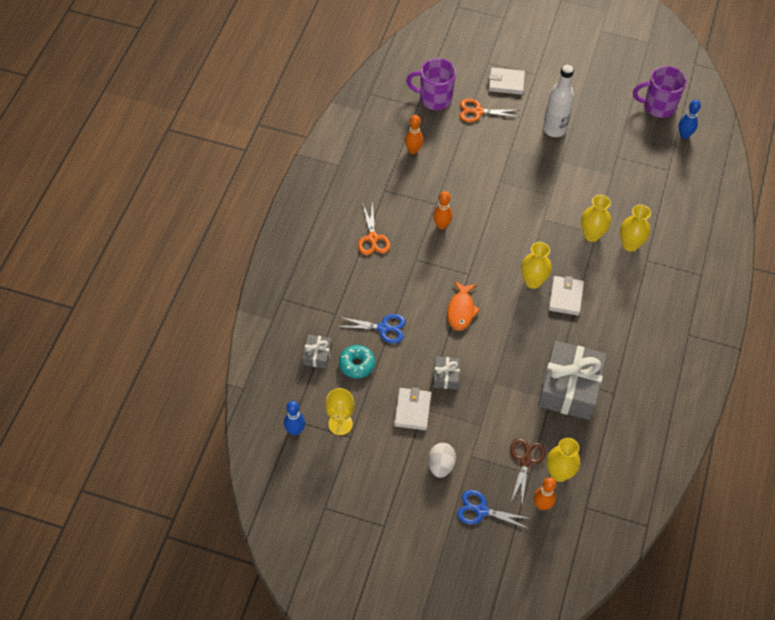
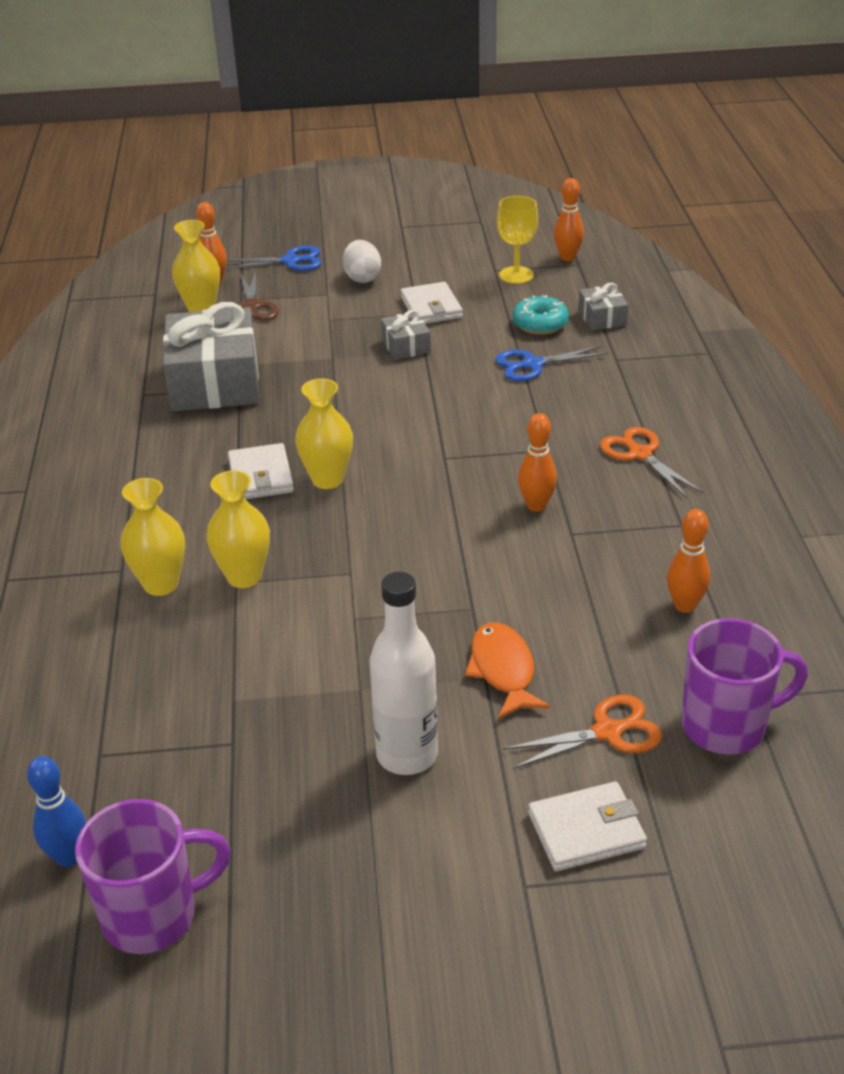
camera: 160 degrees right, 20 degrees down
blue bowling pin [284,401,305,436] -> orange bowling pin [554,178,584,261]
orange fish [447,281,480,331] -> orange fish moved to [465,623,551,719]

